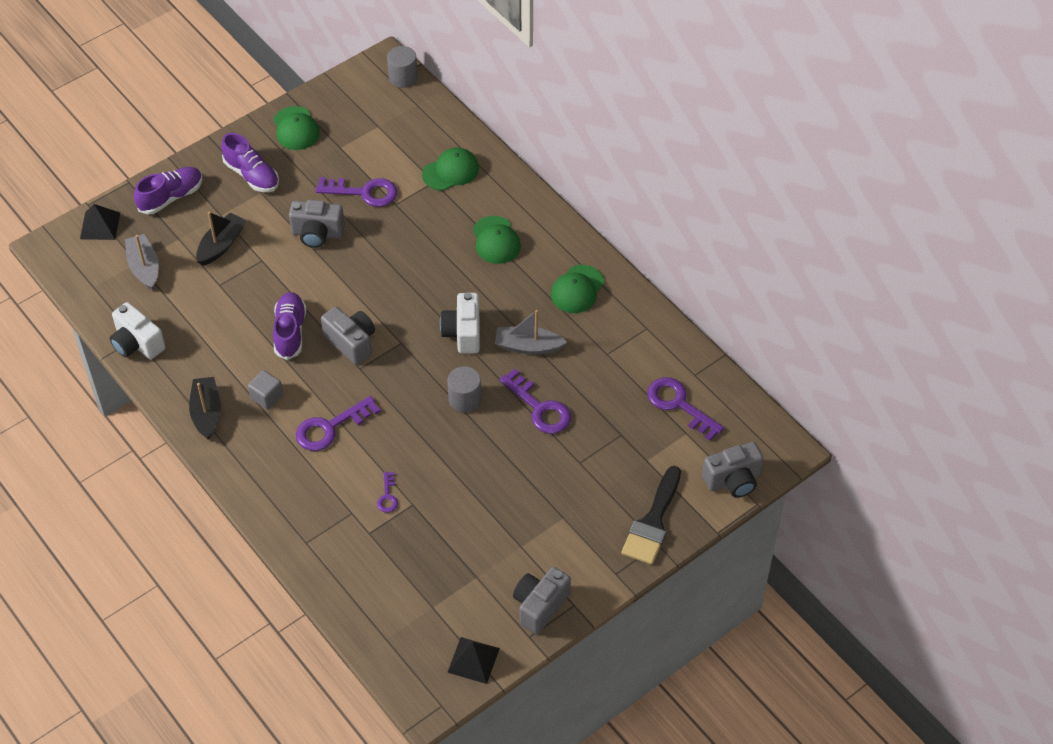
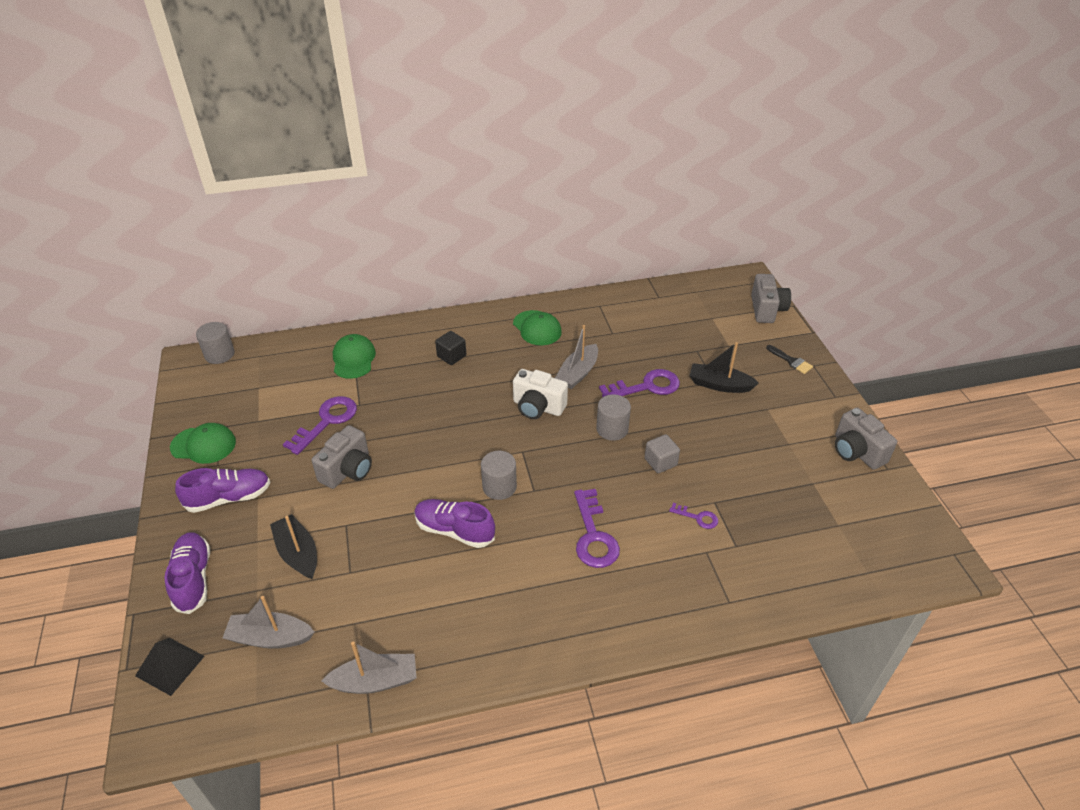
camera: 65 degrees left, 10 degrees down
white camera [110,302,165,359] -> grey boat [322,642,416,694]
black boat [189,377,221,440] -> black boat moved to [690,342,759,393]
grey cube [248,370,283,409] -> grey cube moved to [645,434,680,473]
grey camera [321,307,375,365] -> grey cylinder [481,451,517,500]
black pyramid [447,637,500,684] -> none
green cap [473,216,521,264] -> black cube [435,331,466,365]
black brush [622,466,681,565] -> black brush [766,345,813,374], size x0.51
purple key [647,377,724,441] -> none

